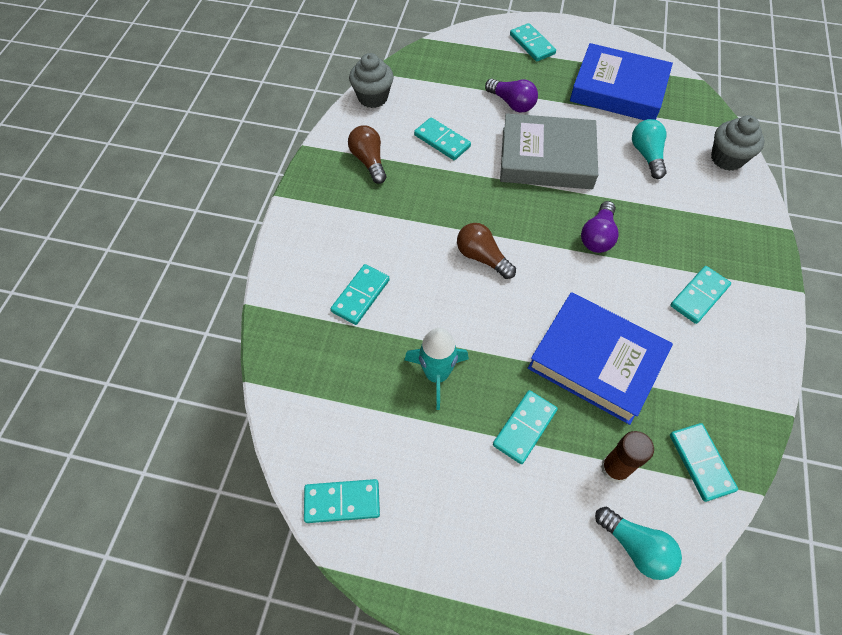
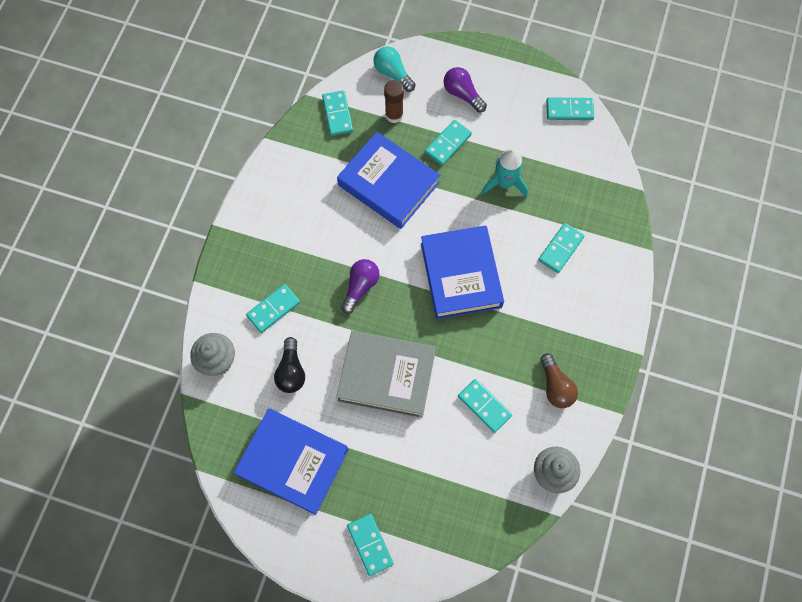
camera: 175 degrees left, 10 degrees up
brown light bulb [457,223,516,279] -> blue book [421,225,504,319]
purple light bulb [485,79,538,112] -> purple light bulb moved to [443,67,487,113]
turquoise light bulb [632,119,667,179] -> black light bulb [274,337,305,393]
turquoise domino [670,266,731,324] -> turquoise domino moved to [246,284,300,333]

